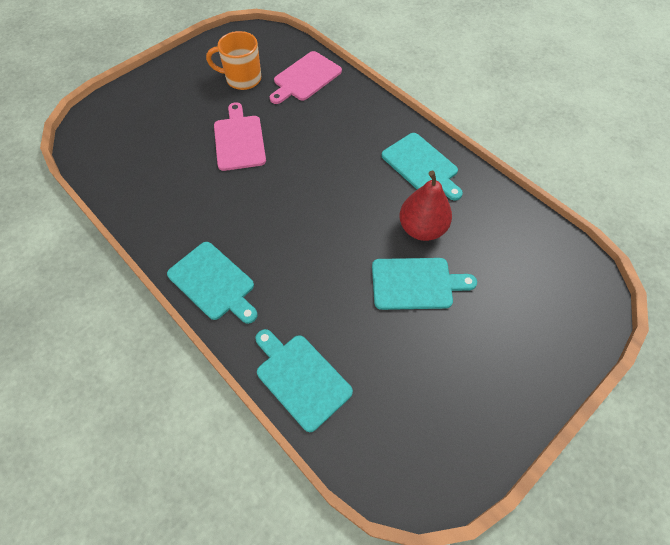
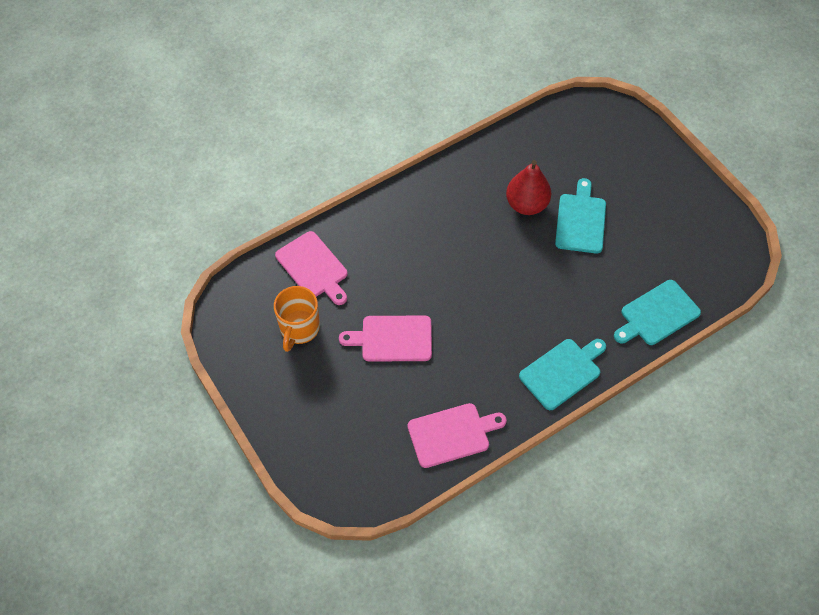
camera: 80 degrees left, 0 degrees up
turquoise cutting board [381,133,463,201] -> none
none -> pink cutting board [408,403,507,468]

